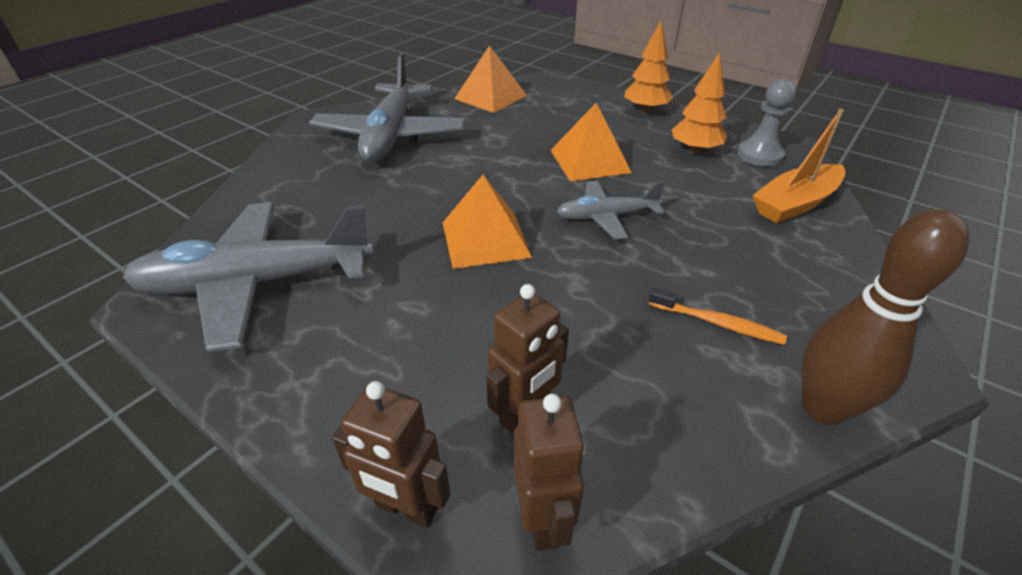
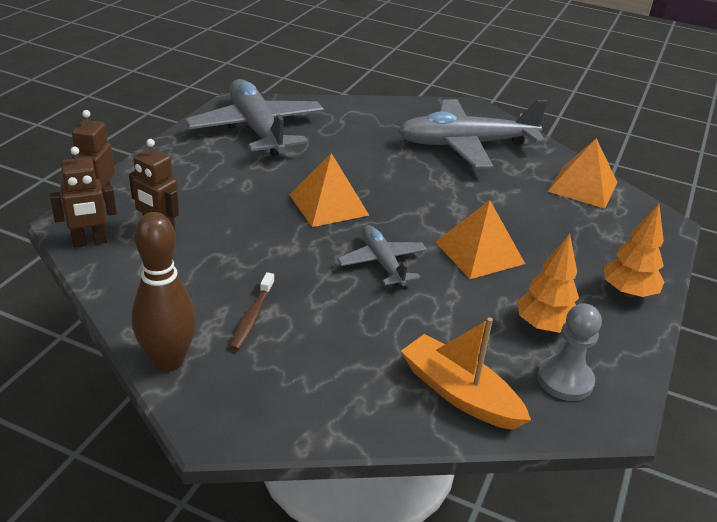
camera: 75 degrees right, 5 degrees down
orange toothbrush [649,287,787,345] -> brown toothbrush [230,272,275,351]

